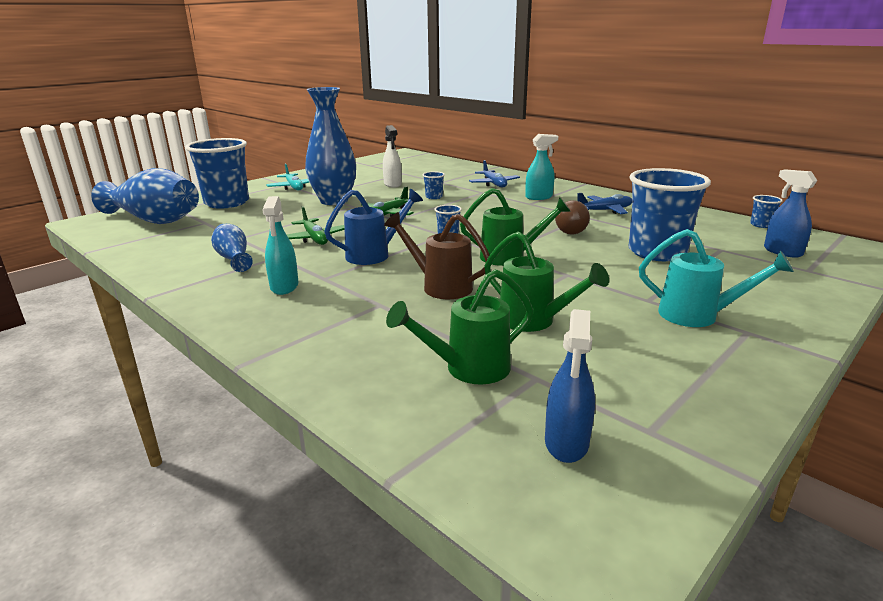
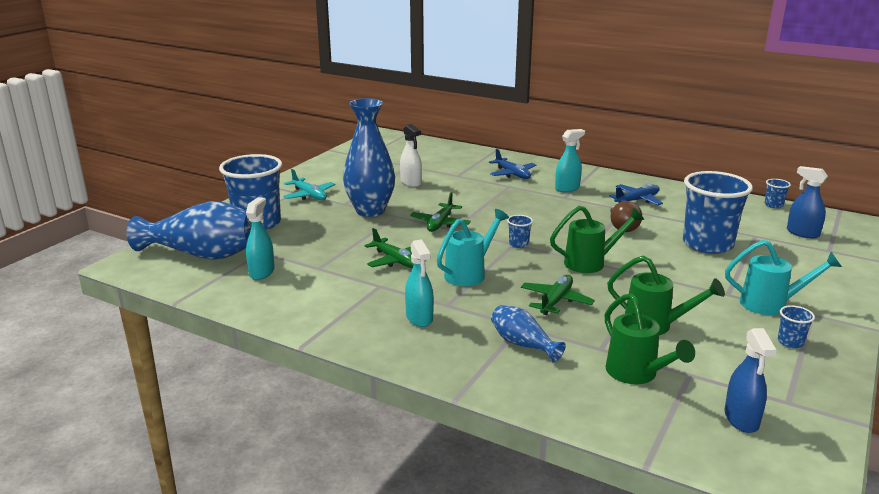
camera: 15 degrees left, 0 degrees up
blue vase [211,224,253,272] -> blue vase moved to [491,305,566,363]
blue watering can [324,189,423,265] -> turquoise watering can [437,209,509,286]
brown watering can [384,212,489,299] -> green plane [521,275,595,315]
green watering can [386,269,533,384] -> green watering can turned 75 degrees counterclockwise [605,293,695,384]
blue cup [423,171,445,199] -> blue cup moved to [778,305,815,348]
none -> turquoise spray bottle [246,197,275,280]

